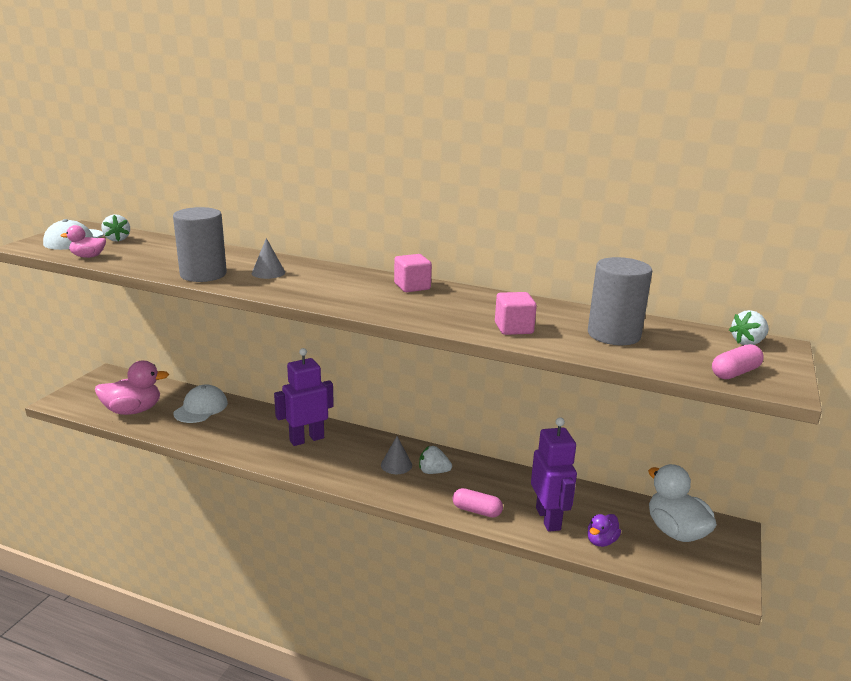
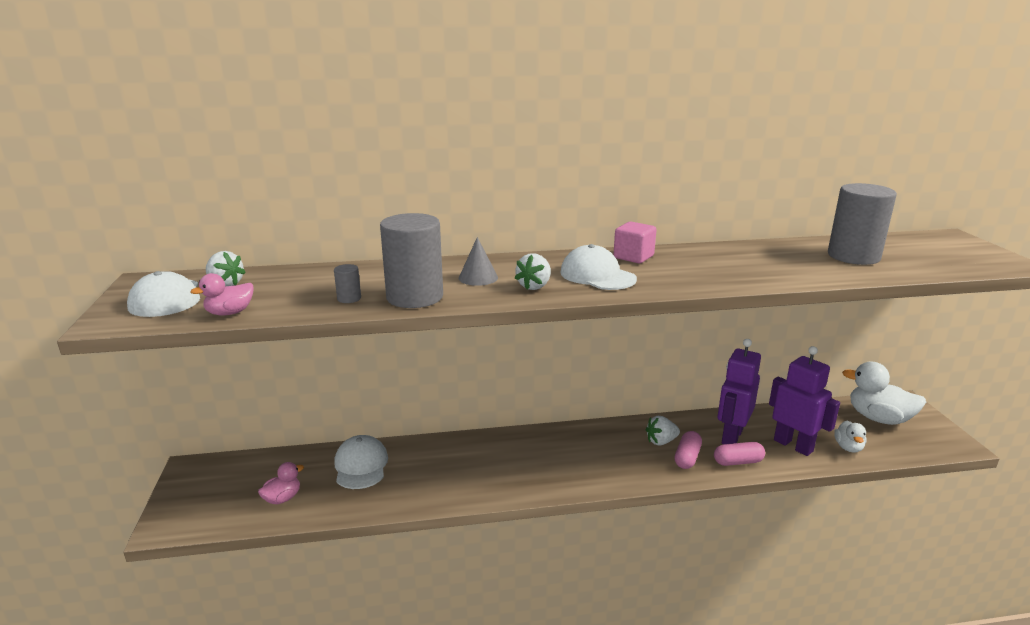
camera: 30 degrees left, 0 degrees up
pink duck [95,361,169,415] -> pink duck [258,462,304,504], size x0.54
purple robot [274,348,334,446] -> purple robot moved to [717,339,761,444]
grey cone [381,436,412,474] -> none
pink cube [495,292,537,335] -> none
purple duck [587,514,621,547] -> white duck [834,420,866,453]
pink capsule [712,344,764,379] -> pink capsule moved to [675,431,702,469]
white strawberry [729,310,769,345] -> white strawberry moved to [515,253,551,290]
none -> grey cylinder [334,264,361,303]
none -> white cap [560,244,637,290]

